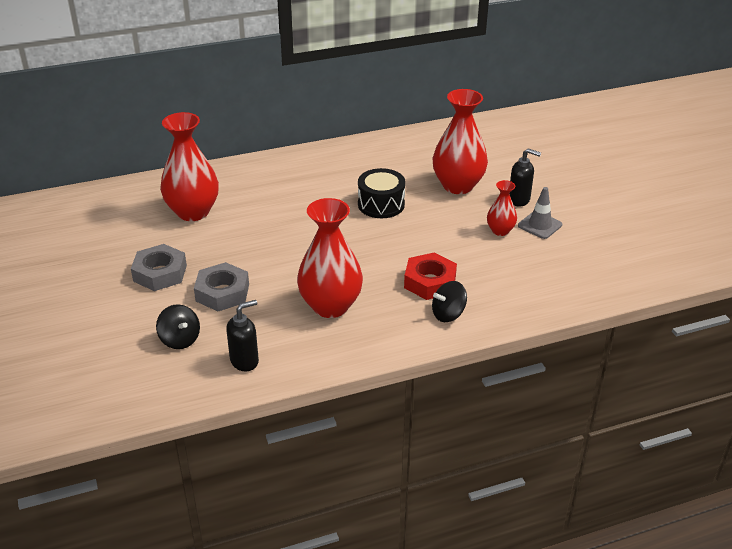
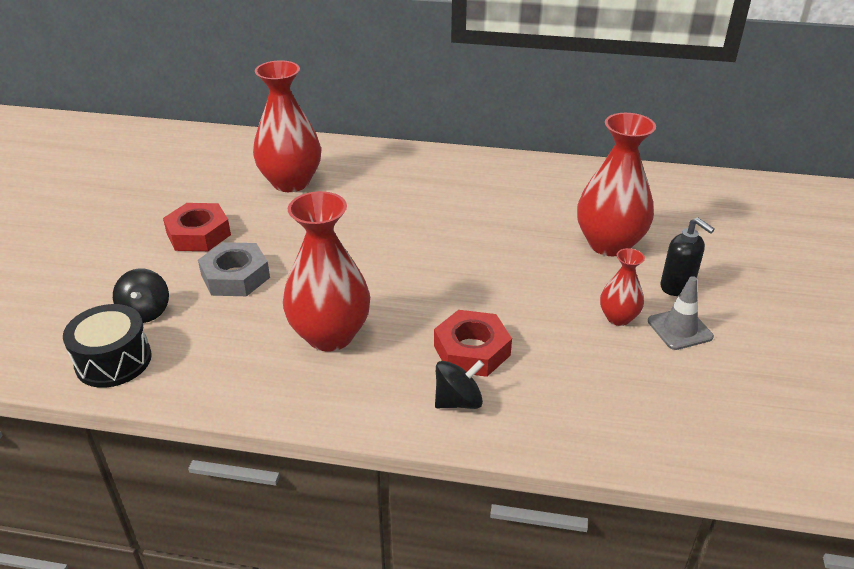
camera: 30 degrees right, 0 degrees up
grey nut [131,244,187,291] -> red nut [163,203,231,251]
black soap dispenser [226,300,259,371] -> none
black drum [358,168,406,218] -> black drum moved to [63,304,152,388]
black spinning top [432,281,467,322] -> black spinning top turned 150 degrees clockwise [435,360,484,409]

